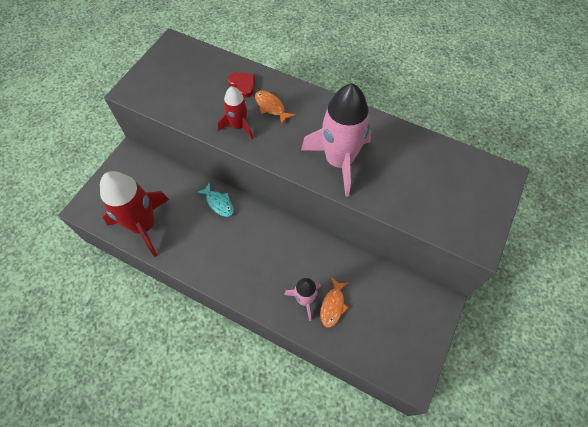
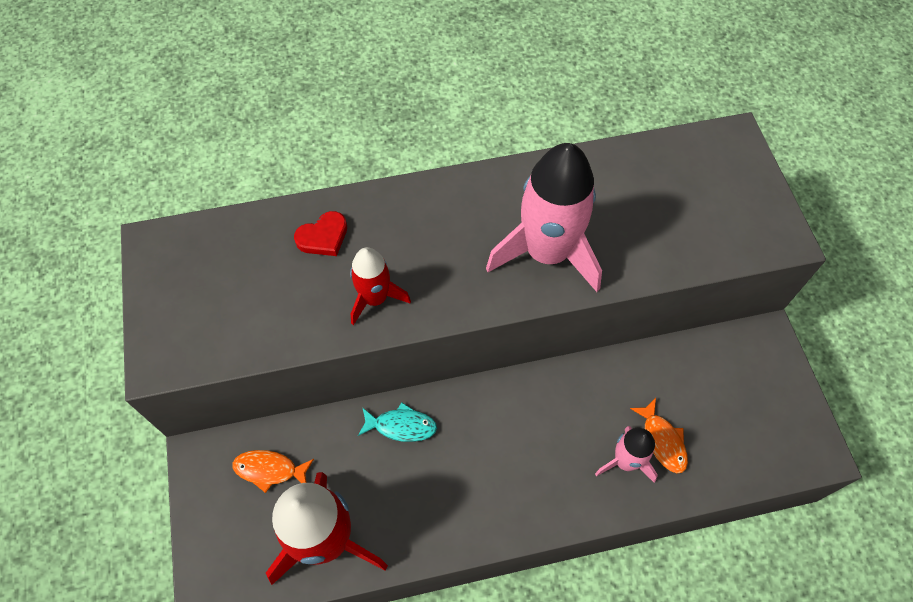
camera: 40 degrees left, 0 degrees up
red heart [228,72,255,98] -> red heart turned 135 degrees clockwise [294,211,347,256]
orange fish [255,91,295,124] -> orange fish moved to [232,450,314,493]

